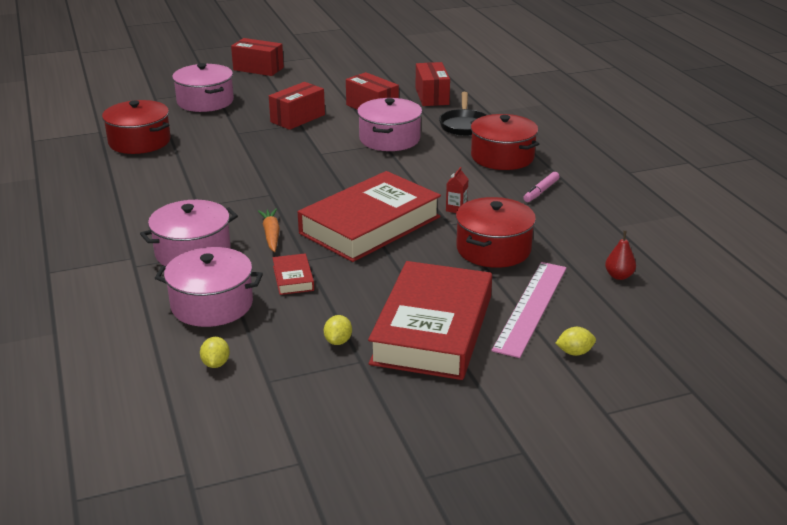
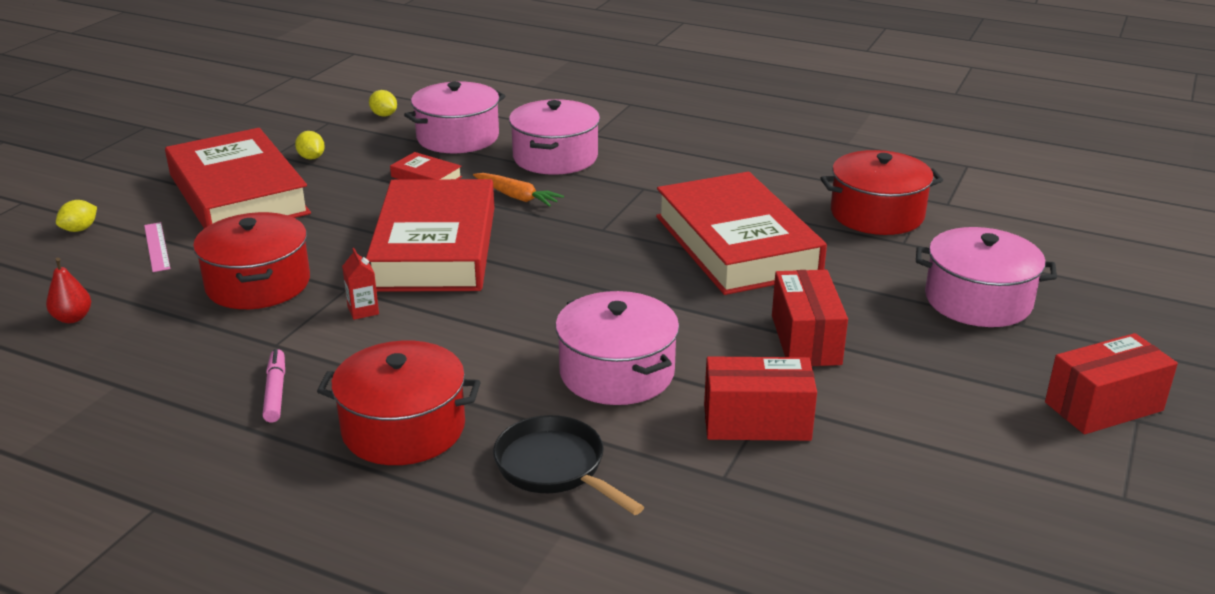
camera: 135 degrees right, 0 degrees up
red box [416,62,450,106] -> none
pink ruler [492,262,566,358] -> pink ruler [144,222,170,272], size x0.50
none -> red book [656,172,827,295]

